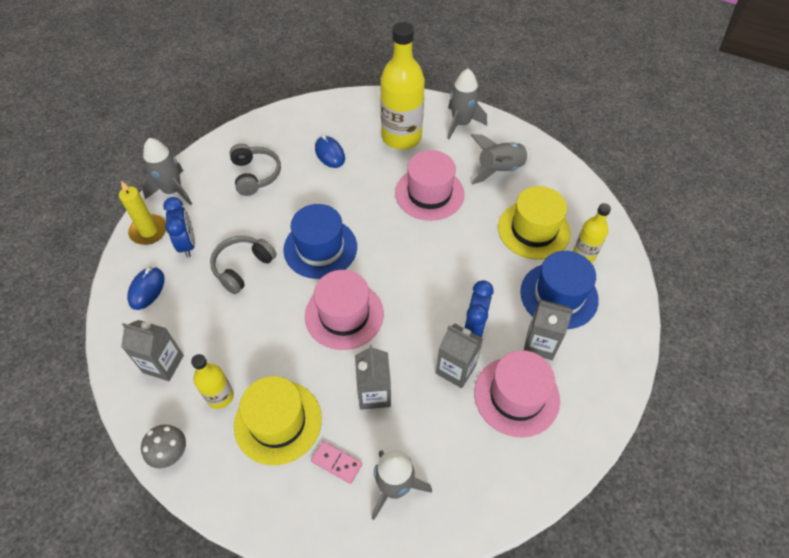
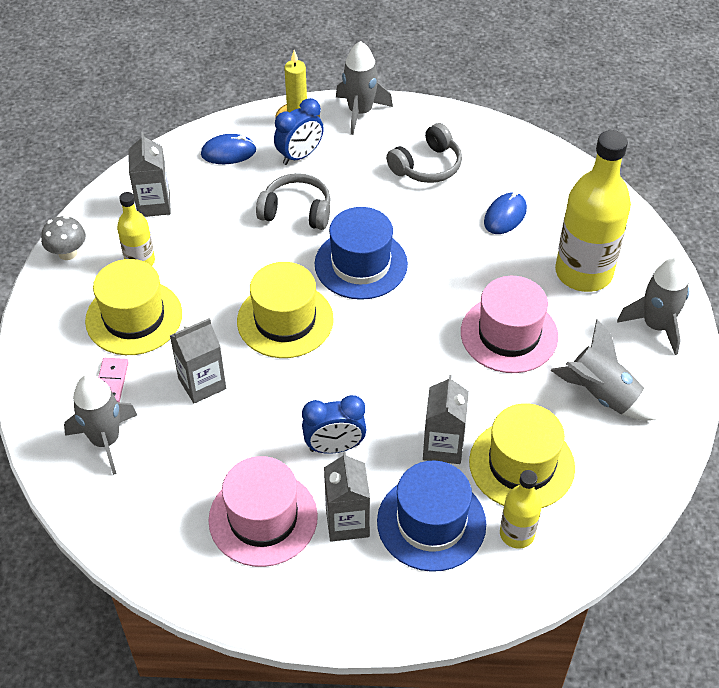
camera: 65 degrees right, 5 degrees down
pink hat [305,270,384,350] -> yellow hat [237,262,334,358]
grey carton [436,324,483,388] -> grey carton moved to [423,375,469,464]

